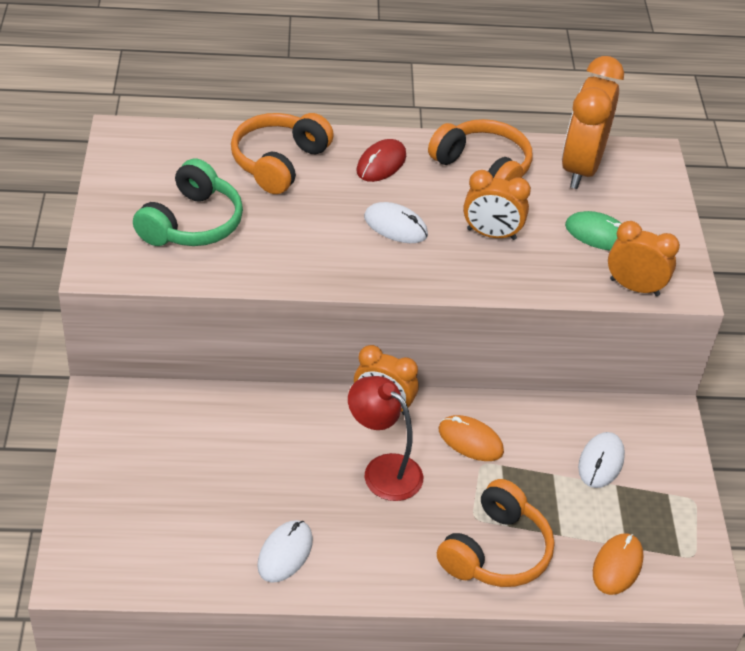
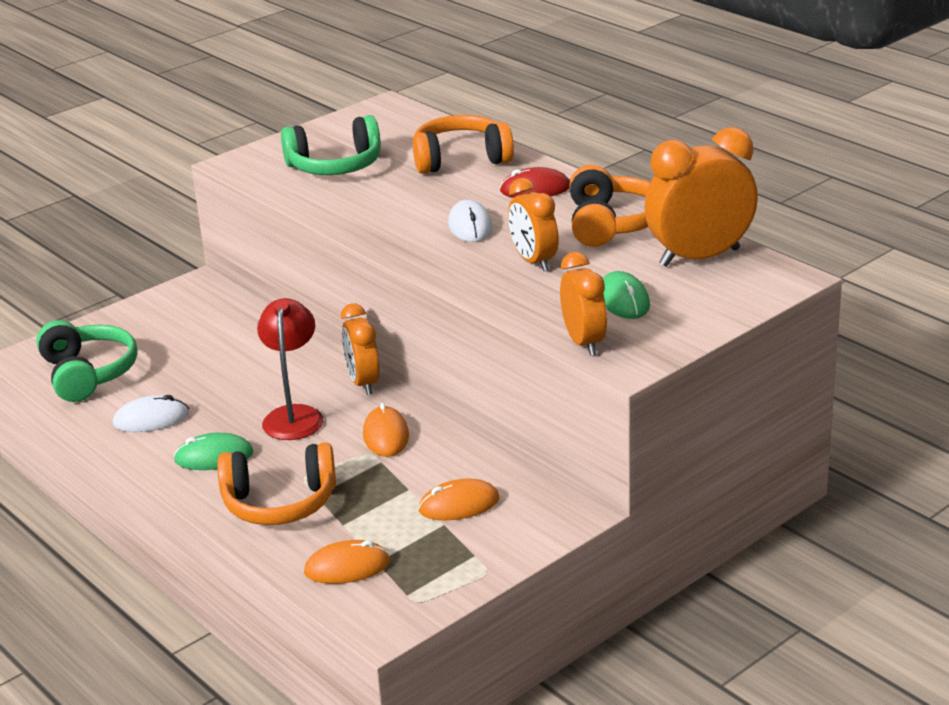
camera: 55 degrees right, 15 degrees down
white mouse [578,432,625,488] -> orange mouse [418,478,500,520]
none -> green headphones [36,320,138,402]
none -> green mouse [174,433,253,470]

